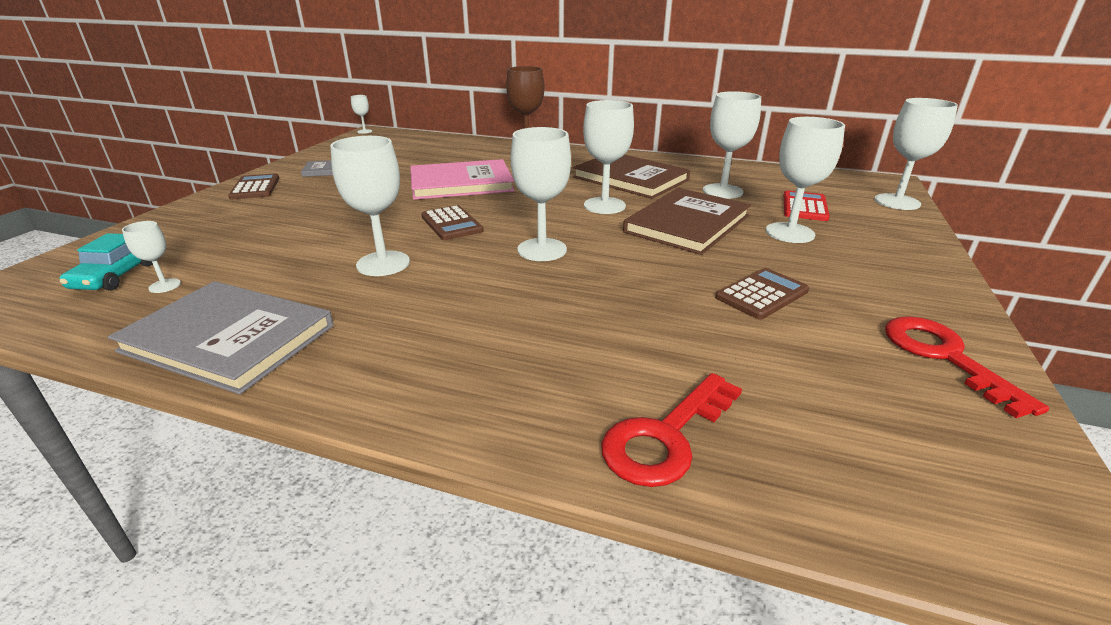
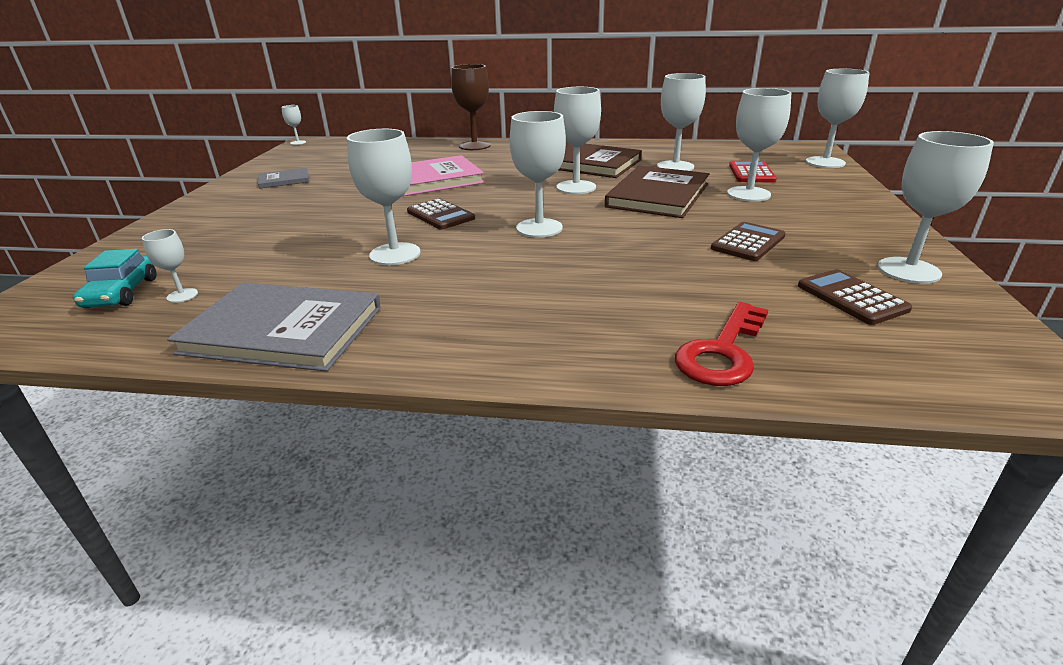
camera: 10 degrees left, 0 degrees up
brown calculator [228,173,279,200] -> brown calculator moved to [798,269,912,325]
red key [885,316,1049,418] -> white goblet [878,131,994,284]

